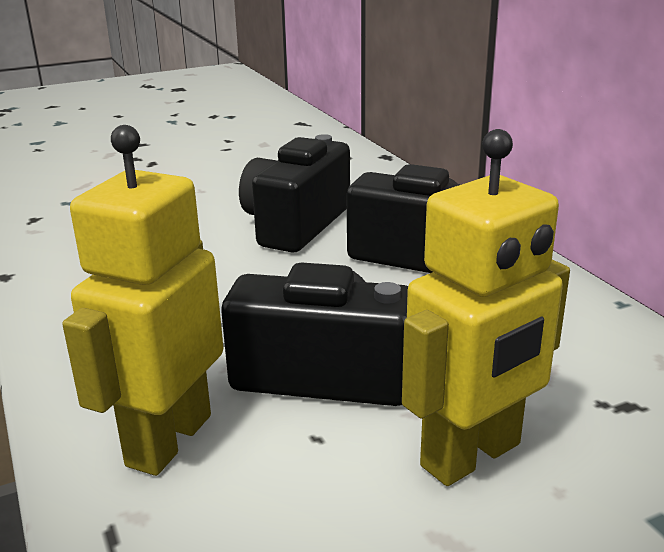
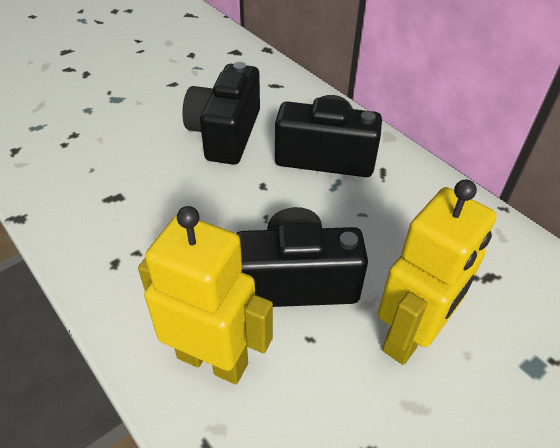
camera: 15 degrees left, 20 degrees up
yellow robot [62,125,223,476] -> yellow robot turned 105 degrees clockwise [138,206,273,384]

